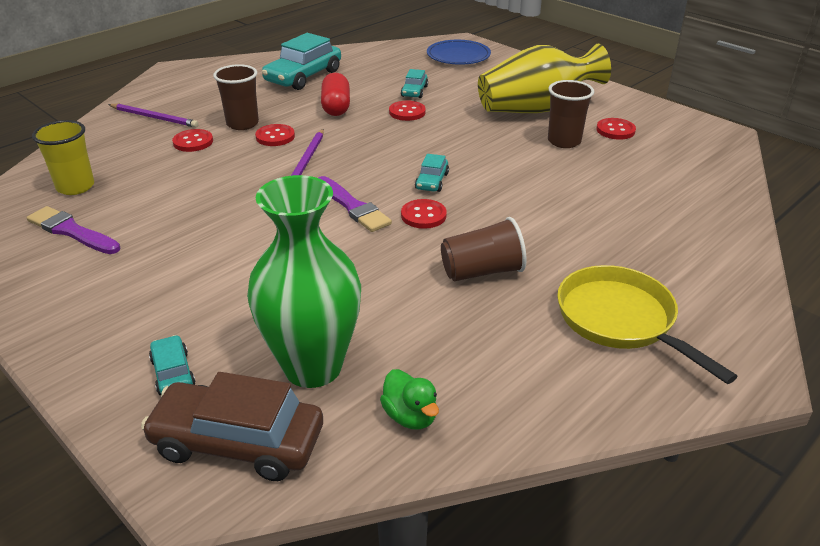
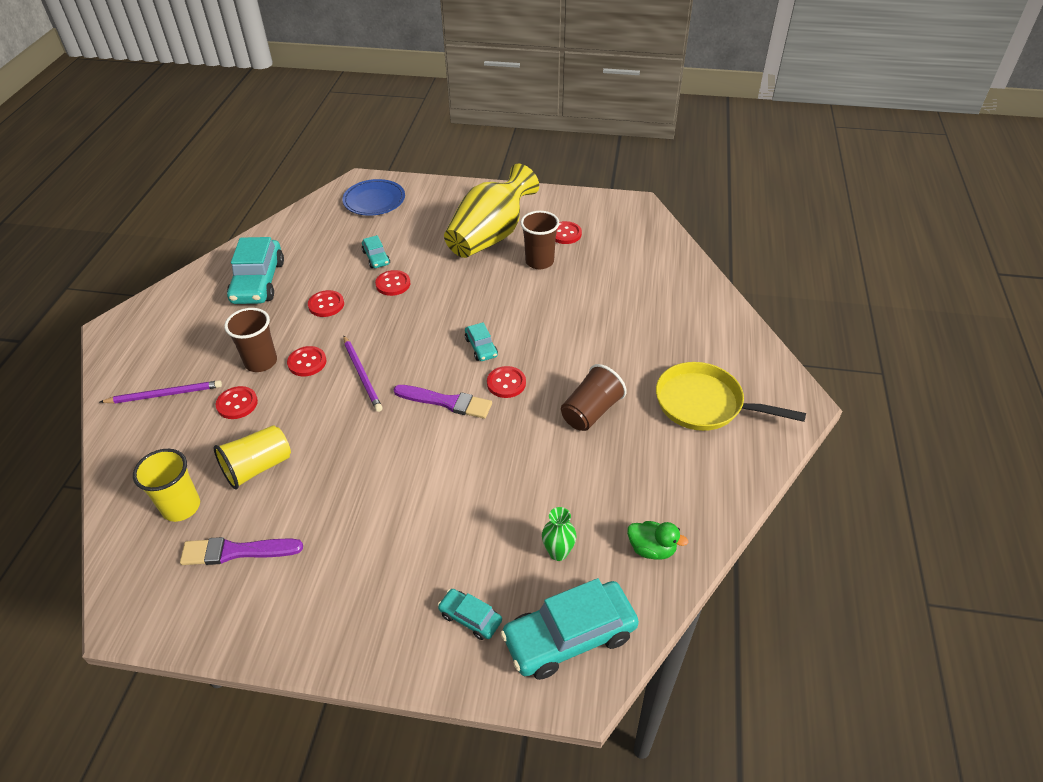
camera: 35 degrees left, 10 degrees up
brown car [141,372,323,481] -> turquoise car [501,578,639,680]
green vase [247,175,361,388] -> green vase [542,507,576,561], size x0.41
red capsule [321,73,350,116] -> red button [308,290,344,317]
none -> yellow cup [214,425,291,489]

